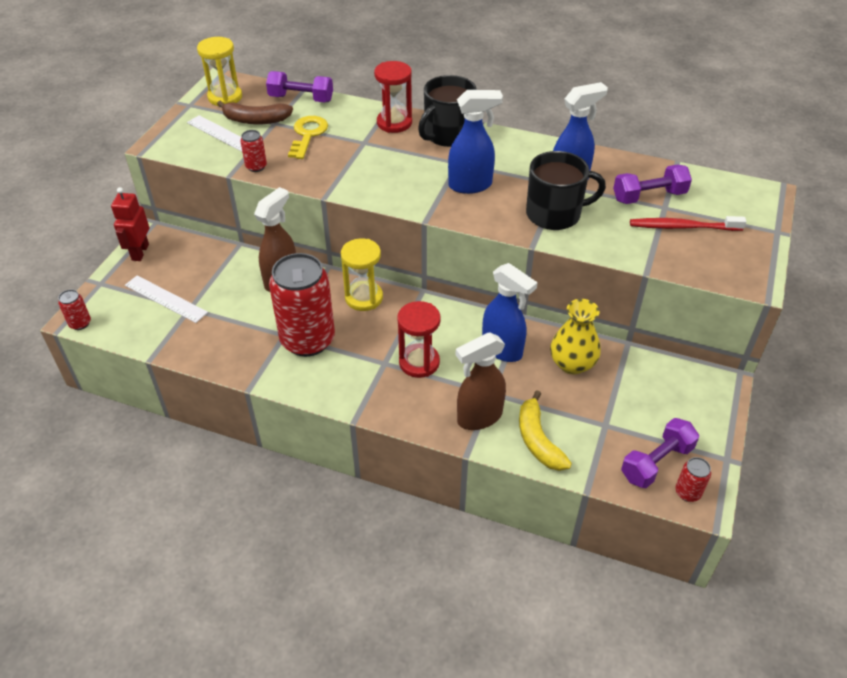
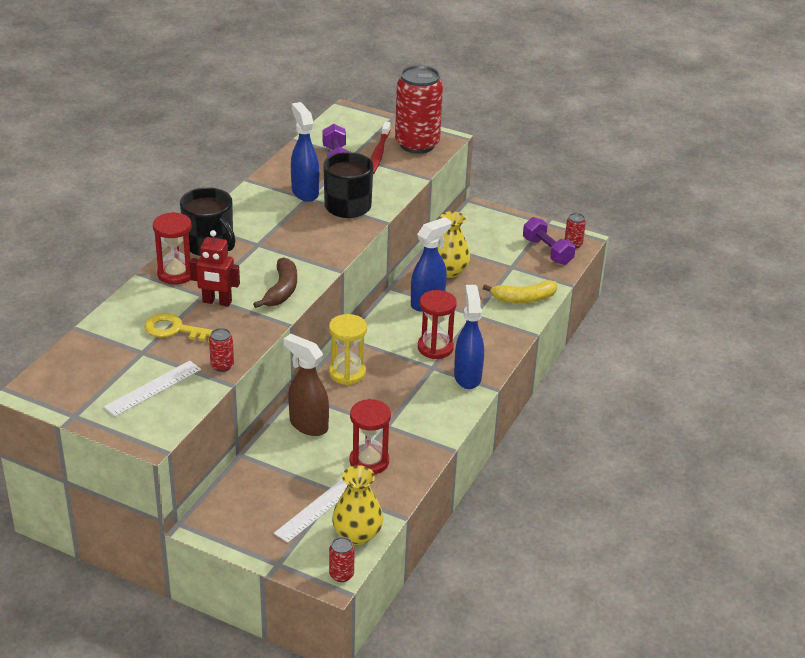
camera: 85 degrees left, 10 degrees down
red robot [111,187,149,261] -> red robot moved to [189,230,240,307]
yellow hourglass [197,37,242,106] -> none
brown banana [217,101,293,125] -> brown banana moved to [253,257,297,308]
purple dumbbell [266,71,333,102] -> none
red can [269,253,335,357] -> red can moved to [395,65,443,154]
blue spray bottle [448,90,503,194] -> blue spray bottle moved to [454,285,484,389]
brown spray bottle [456,332,506,430] -> none
none -> yellow vase [332,465,383,545]
none -> red hourglass [349,399,391,474]

